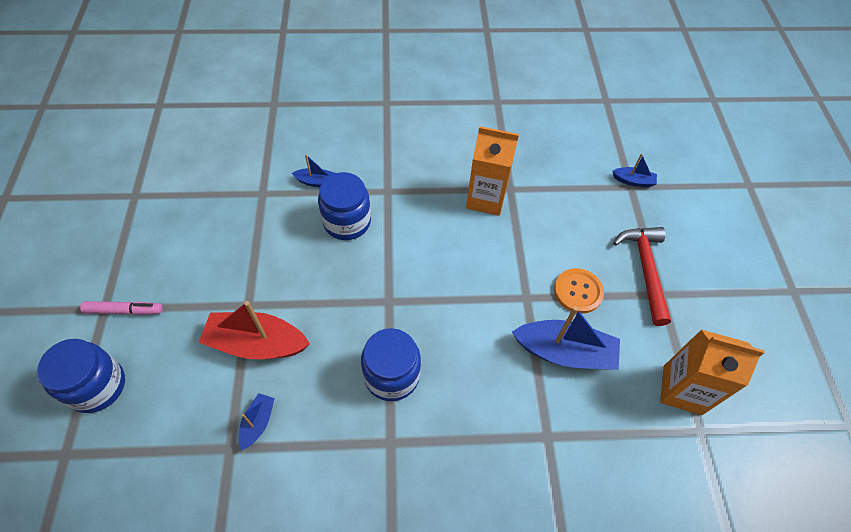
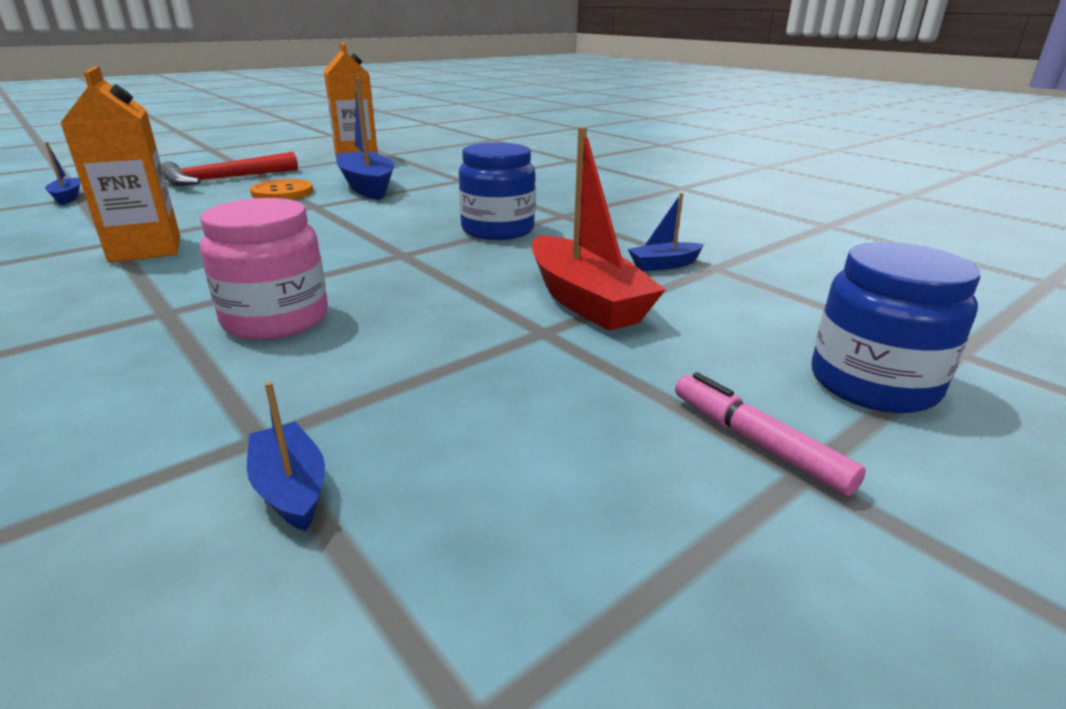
camera: 125 degrees left, 30 degrees down
blue boat [292,154,335,187] -> blue boat moved to [247,381,325,532]
blue jar [318,172,371,240] -> pink jar [200,198,328,340]

